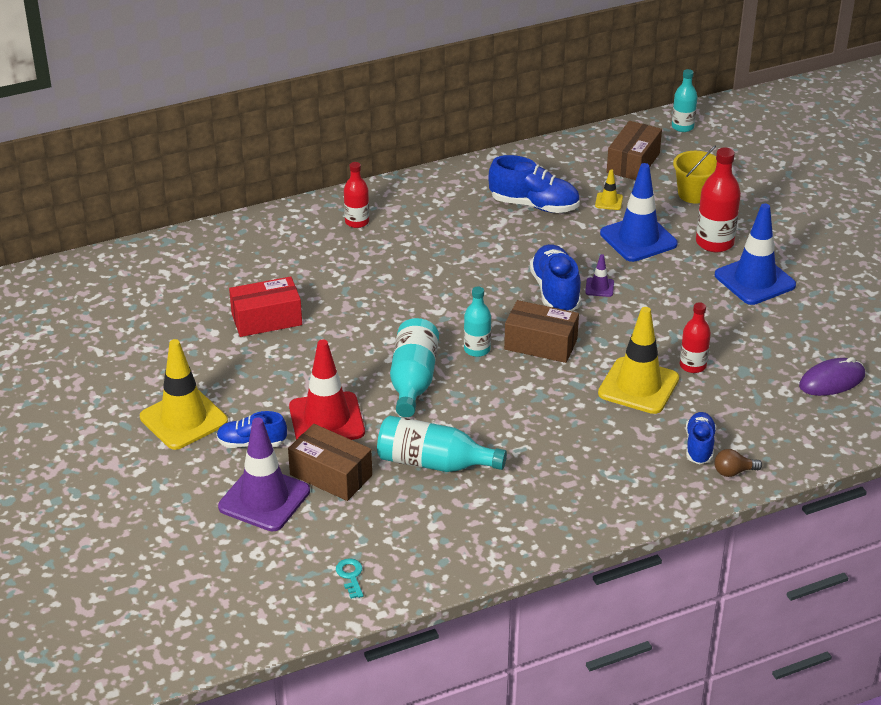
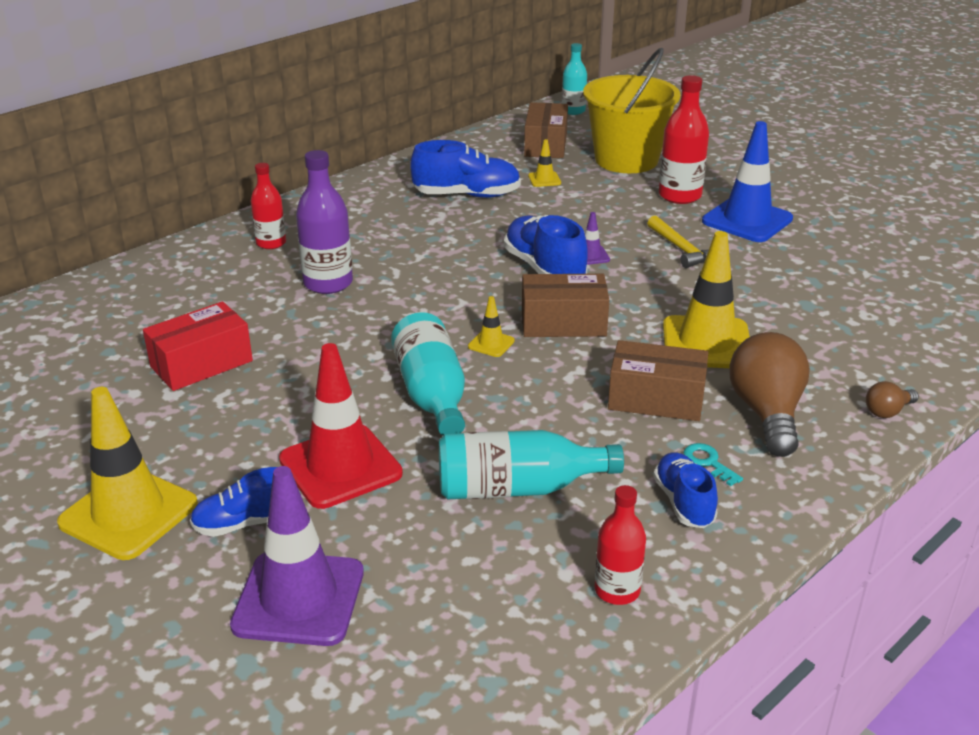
camera: 20 degrees left, 5 degrees down
brown box [288,424,372,501] -> brown box moved to [608,340,708,421]
turquoise key [336,558,363,599] -> turquoise key moved to [683,443,743,486]
turquoise bottle [464,287,491,357] -> yellow traffic cone [468,296,515,357]
blue traffic cone [600,163,678,262] -> none
yellow bucket [673,146,717,204] -> yellow bucket [583,48,680,173], size x1.78
red bottle [680,302,711,373] -> red bottle moved to [595,485,646,605]
blue shoe [686,412,716,465] -> blue shoe moved to [653,452,718,528]
purple mouse [799,357,865,396] -> none
none -> purple bottle [296,150,353,294]
none -> yellow hammer [647,215,709,268]
none -> brown light bulb [729,332,810,457]

